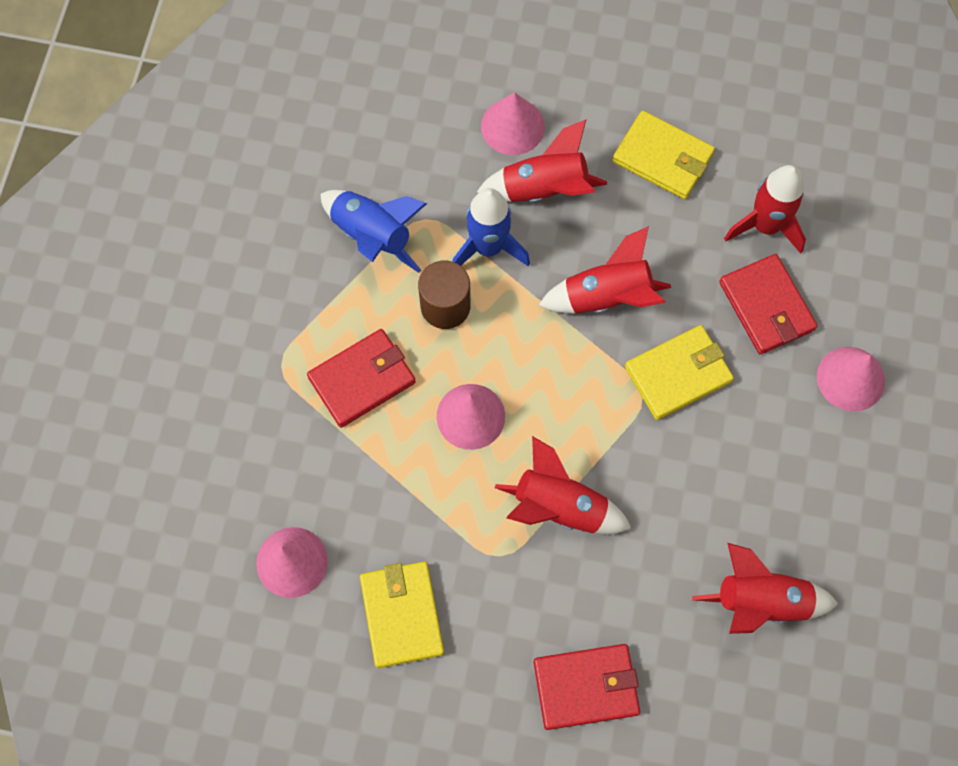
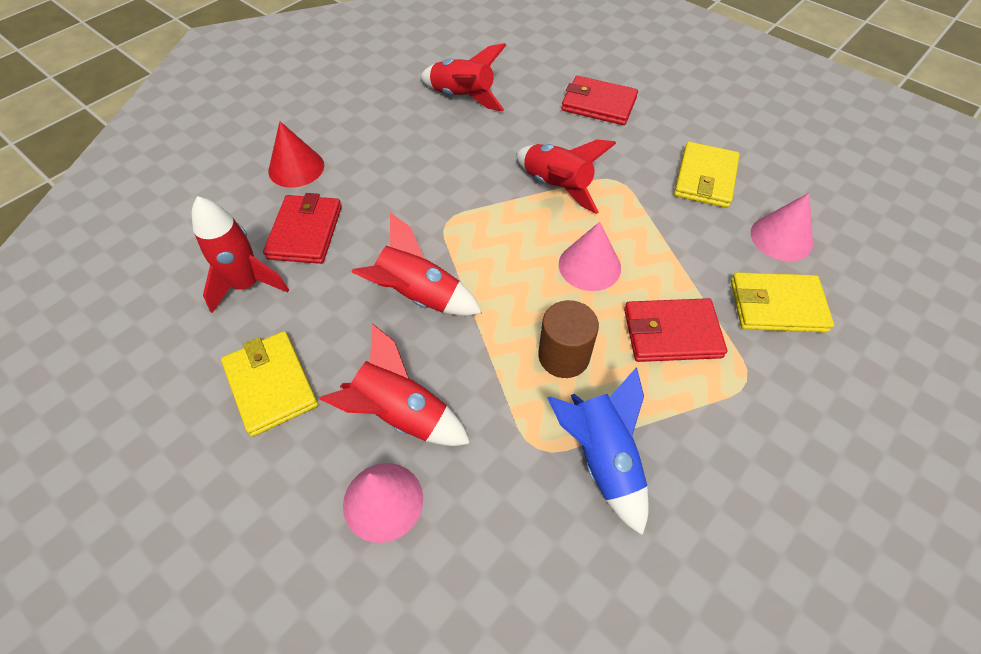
camera: 150 degrees left, 15 degrees down
blue rocket [452,188,530,267] -> none
yellow wallet [625,325,734,420] -> yellow wallet moved to [731,272,834,333]
pink cone [817,347,885,411] -> red cone [268,121,324,188]

